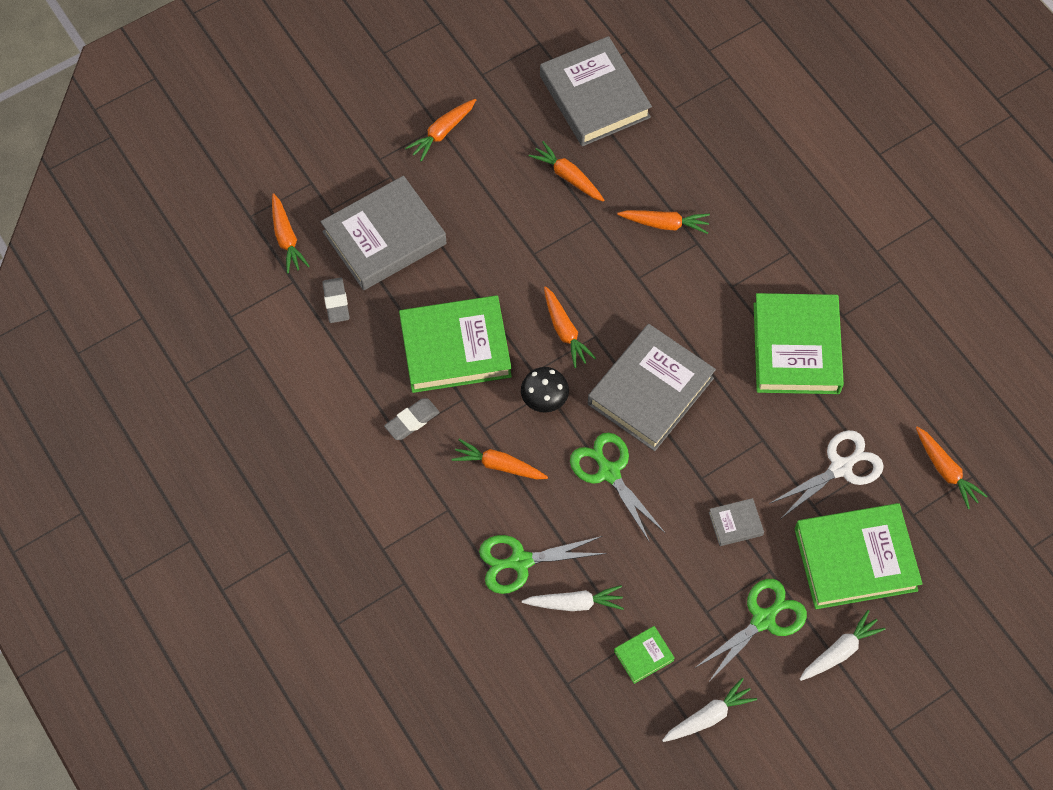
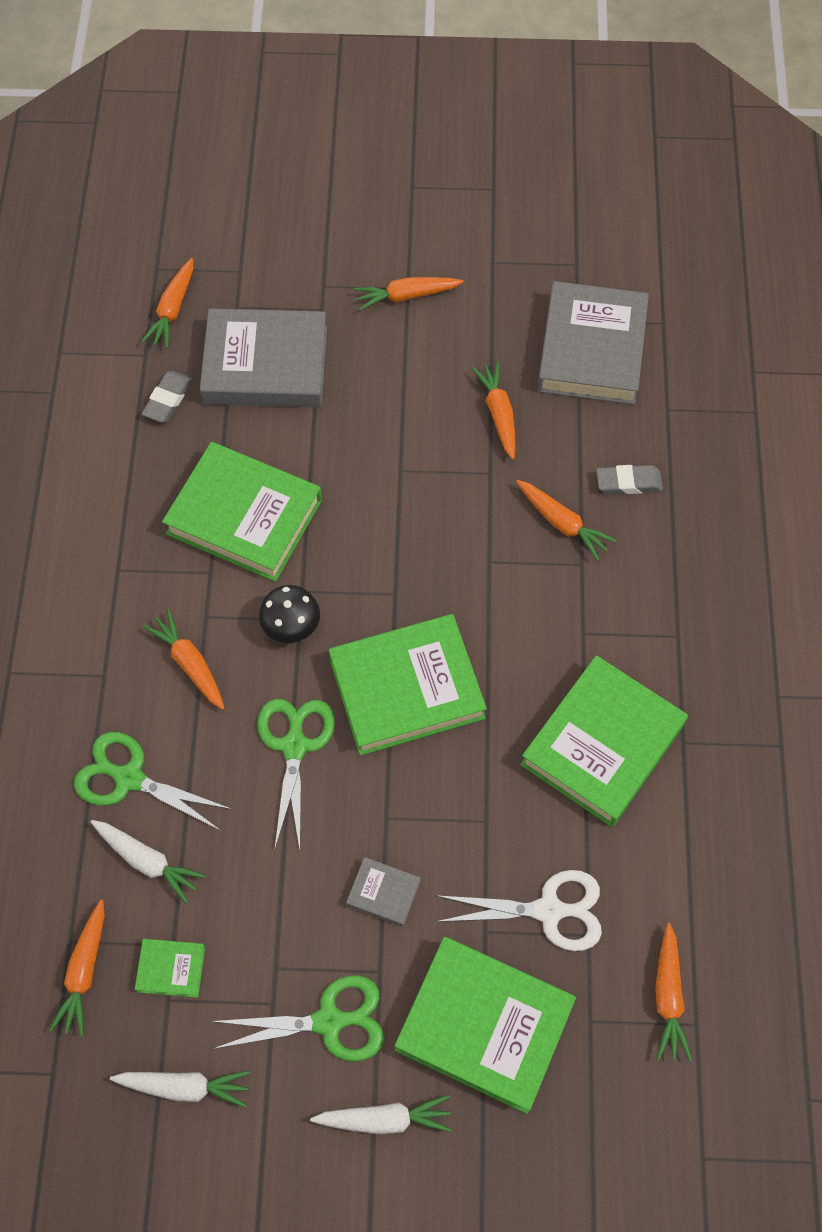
camera: 35 degrees right, 0 degrees up
grey eraser [384,398,440,440] -> grey eraser moved to [596,465,663,494]
orange carrot [544,286,596,368] -> orange carrot moved to [49,900,105,1037]
grey book [588,324,716,451] -> green book [329,614,487,756]

